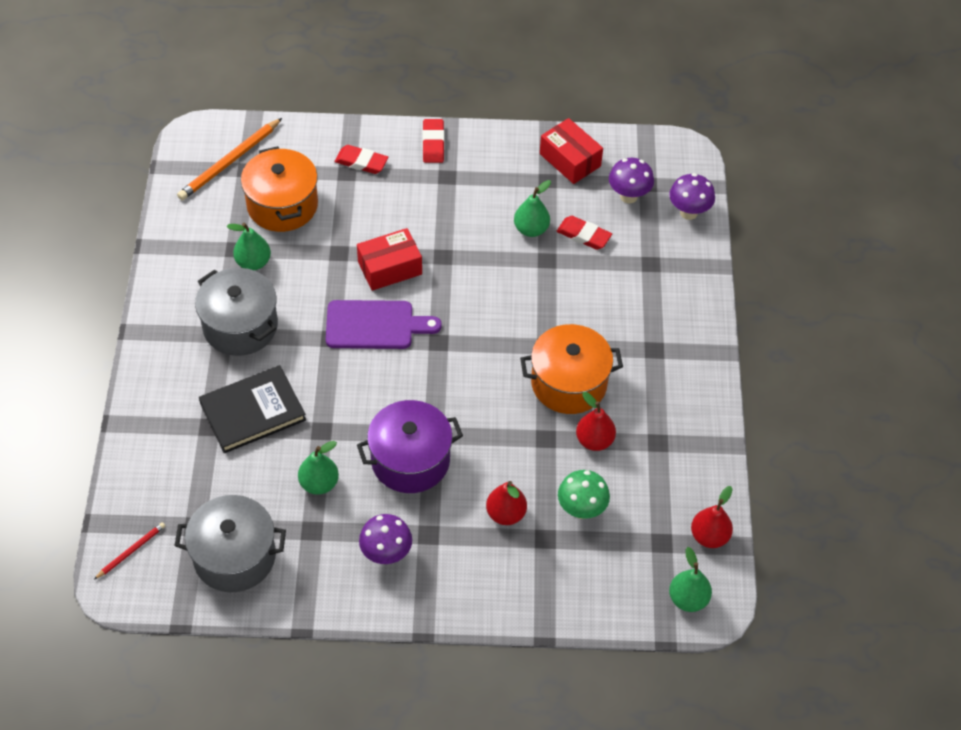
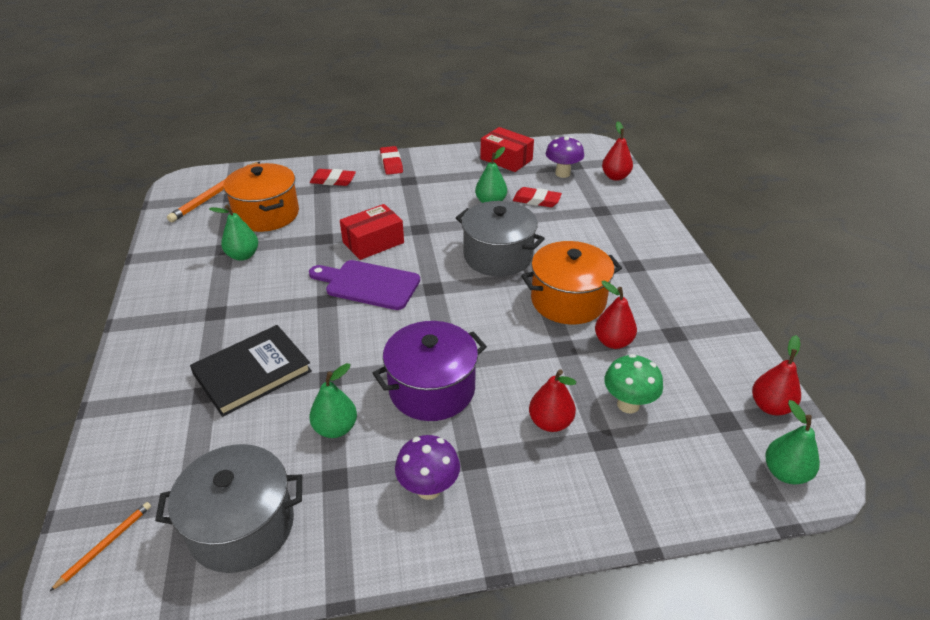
camera: 10 degrees left, 15 degrees down
red pencil [94,522,165,580] -> orange pencil [49,502,151,592]
grey pot [195,268,278,356] -> grey pot moved to [456,201,545,276]
purple cutting board [326,300,442,349] -> purple cutting board turned 150 degrees counterclockwise [309,260,420,310]
purple mushroom [669,173,715,220] -> red pear [602,121,633,181]

